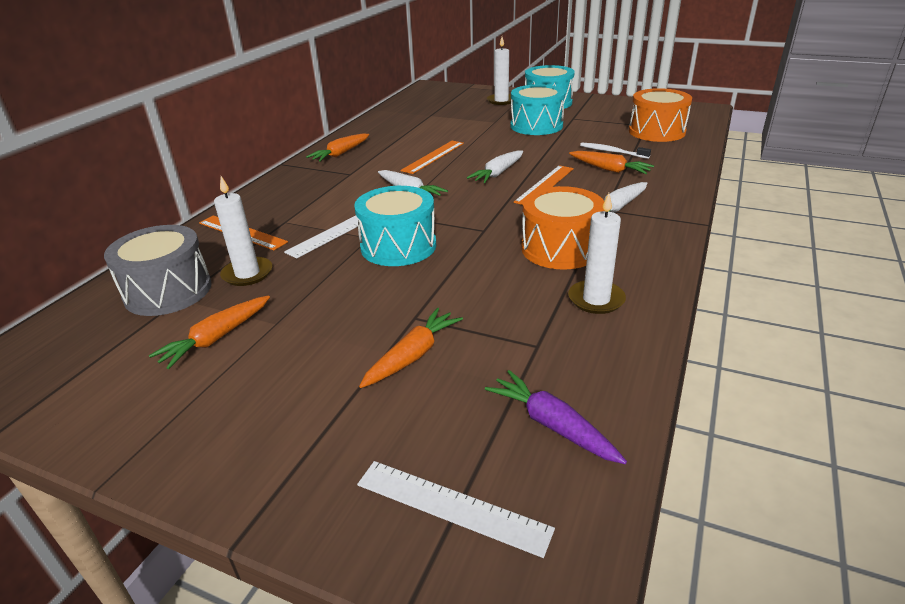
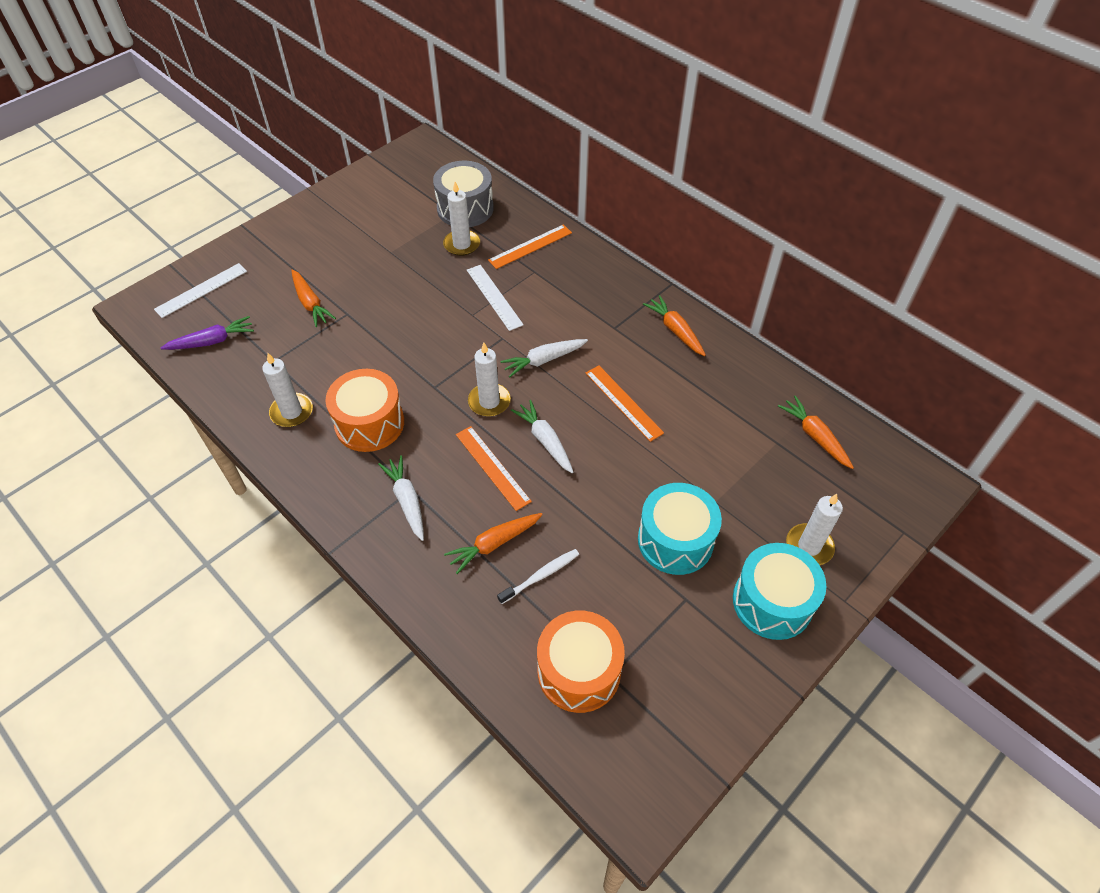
camera: 110 degrees right, 20 degrees up
orange carrot [149,295,270,369] -> orange carrot moved to [778,396,854,469]
turquoise drum [354,186,436,266] -> none
none -> white candle [468,343,511,417]

